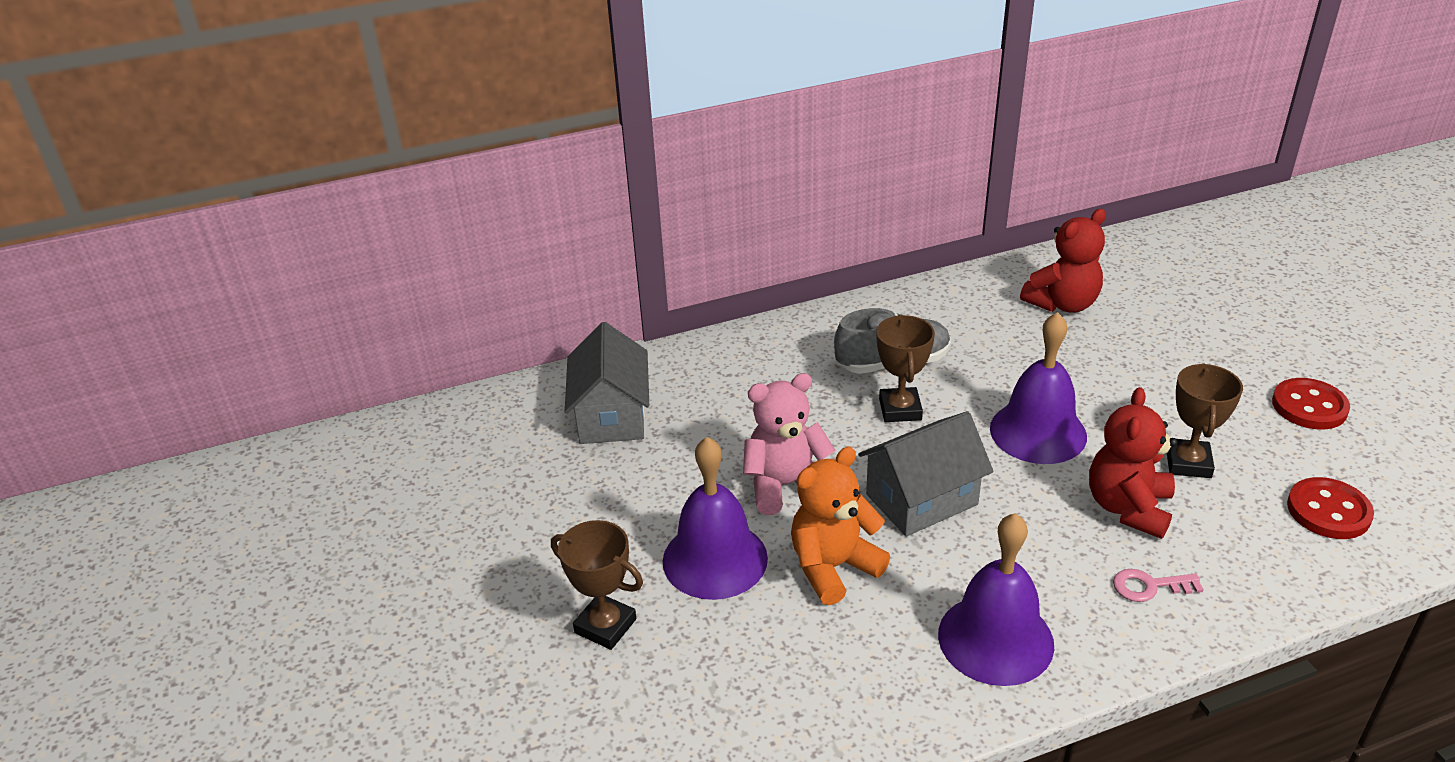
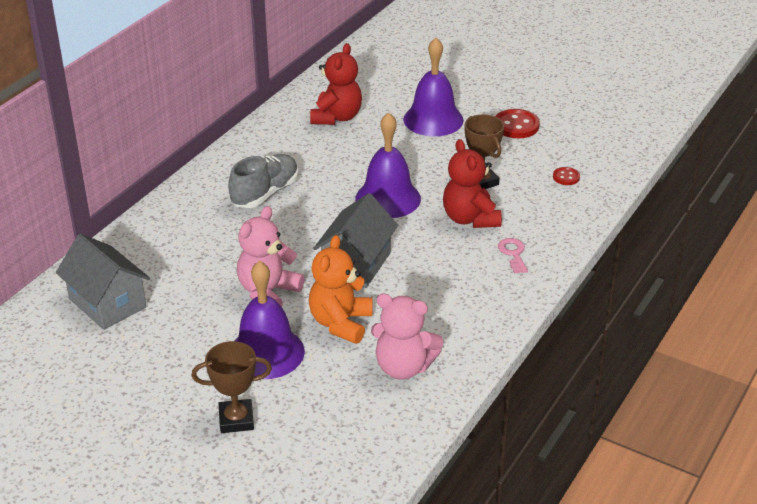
camera: 40 degrees left, 0 degrees up
brown trophy [876,315,935,422] -> none
purple bell [938,513,1054,686] -> purple bell moved to [403,38,464,136]
pink key [1113,569,1204,602] -> pink key turned 120 degrees clockwise [498,238,528,274]
red button [1287,477,1374,539] -> red button [553,167,580,185], size x0.56
none -> pink teddy bear [371,293,443,380]

